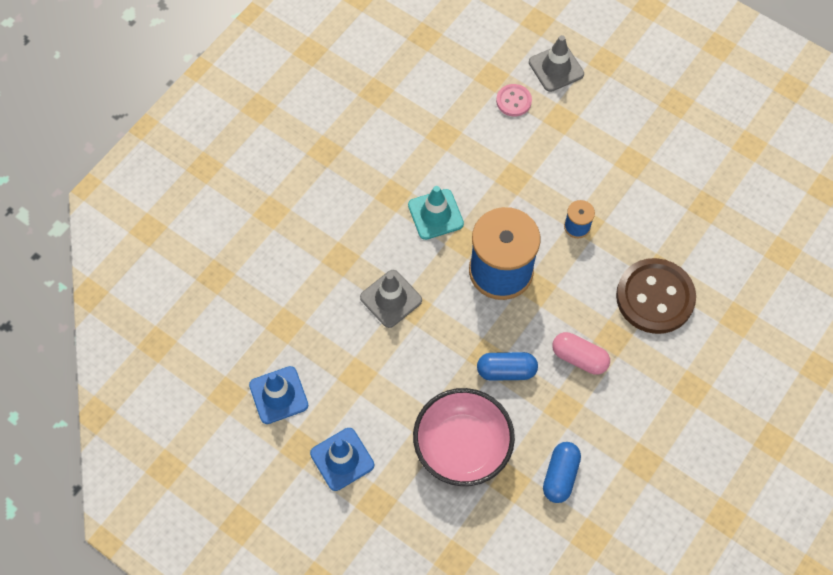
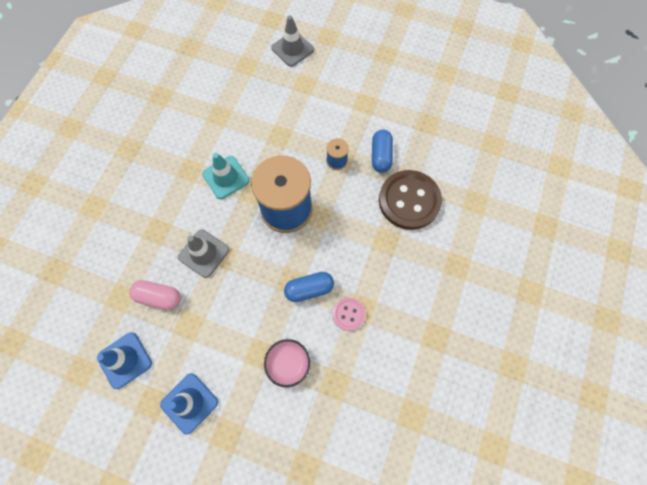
camera: 15 degrees left, 5 degrees up
pink bowl [413,388,515,486] -> pink bowl [264,339,310,387], size x0.54
pink button [496,84,532,116] -> pink button moved to [333,297,366,331]
blue capsule [543,442,581,503] -> blue capsule moved to [372,129,393,173]
pink capsule [552,332,610,375] -> pink capsule moved to [129,280,181,310]

